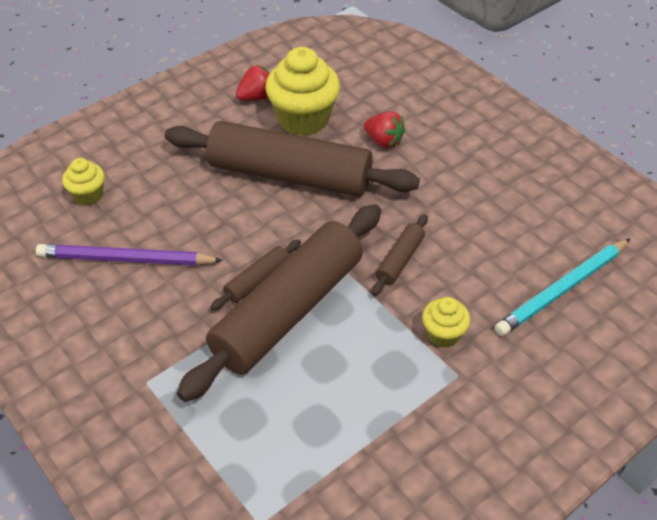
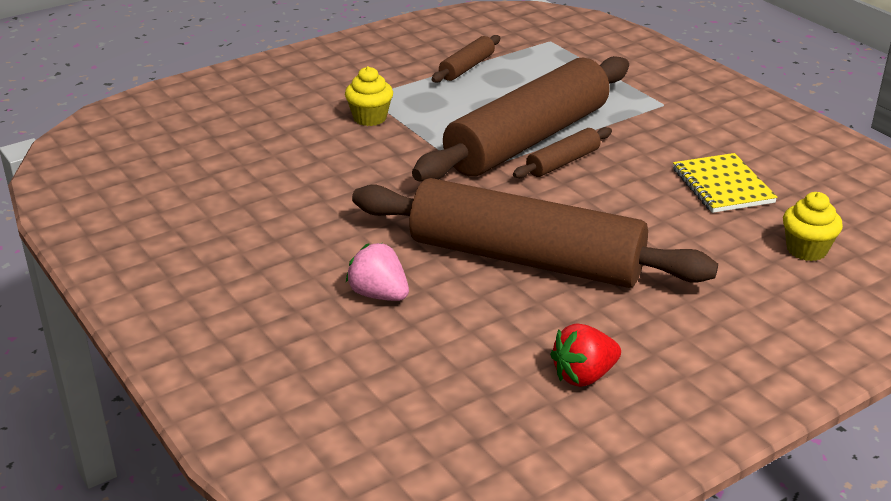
camera: 175 degrees left, 15 degrees down
purple pencil [36,244,223,266] -> yellow notebook [673,153,778,213]
yellow cupcake [265,47,340,136] -> none
red strawberry [364,111,405,148] -> pink strawberry [346,243,409,301]
brown rolling pin [372,214,428,296] -> brown rolling pin moved to [432,35,500,83]
turquoise pencil [495,238,631,336] -> none

